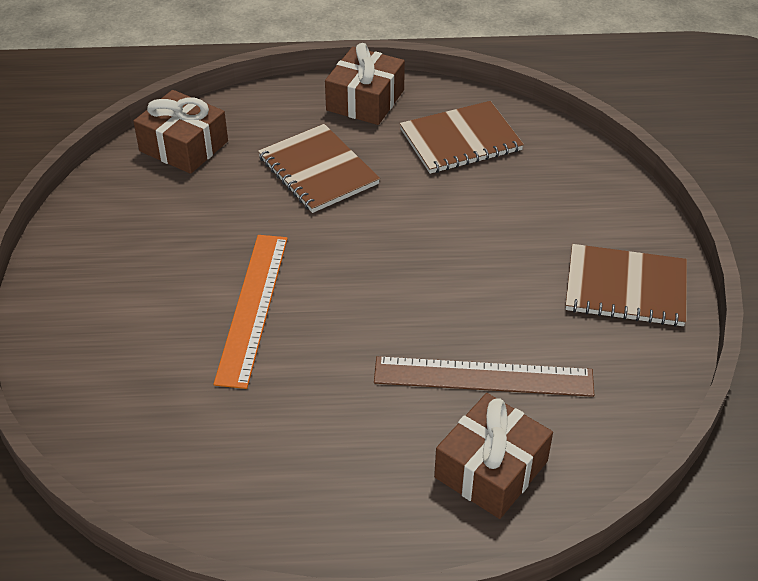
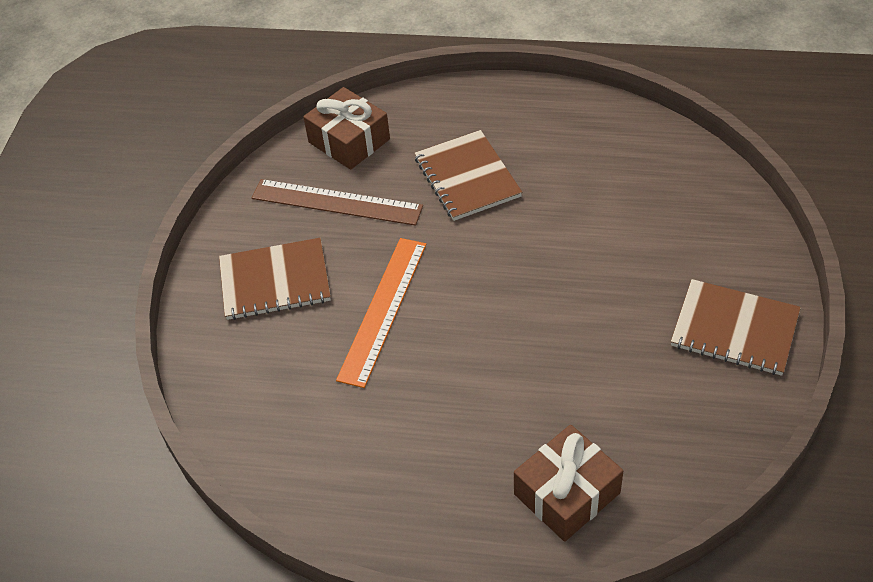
camera: 15 degrees right, 5 degrees up
brown gift [325,43,405,125] -> none
brown ruler [374,356,594,397] -> brown ruler moved to [252,179,423,226]
brown notebook [400,101,524,174] -> brown notebook moved to [219,238,331,320]

